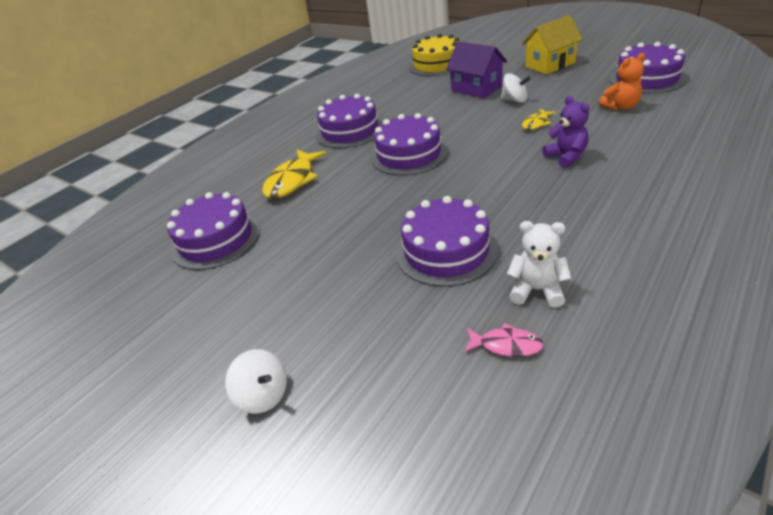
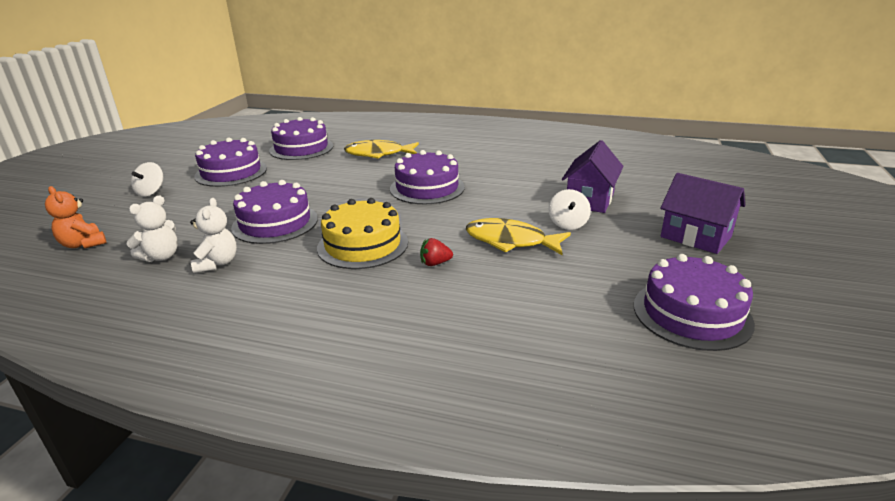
camera: 65 degrees right, 10 degrees down
purple cake [316,94,383,148] -> purple cake moved to [194,138,267,187]
yellow cake [409,34,460,76] -> yellow cake moved to [317,198,408,269]
pink fish [464,323,544,357] -> white teddy bear [127,196,178,262]
yellow house [522,15,583,74] -> purple house [660,173,745,254]
yellow fish [522,109,556,130] -> yellow fish [466,218,571,255], size x1.88
purple teddy bear [542,96,589,168] -> red strawberry [420,238,453,266]
orange teddy bear [599,53,645,110] -> orange teddy bear moved to [45,186,106,249]

